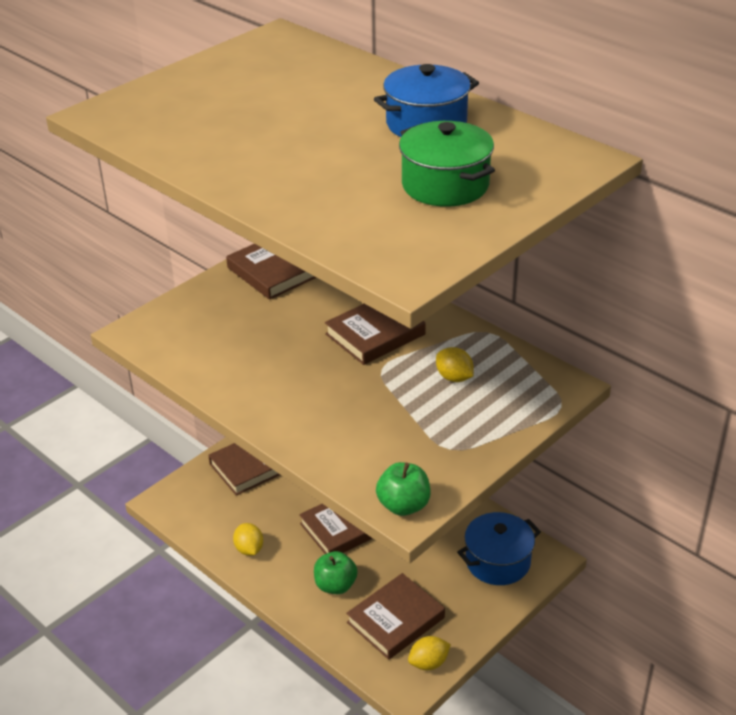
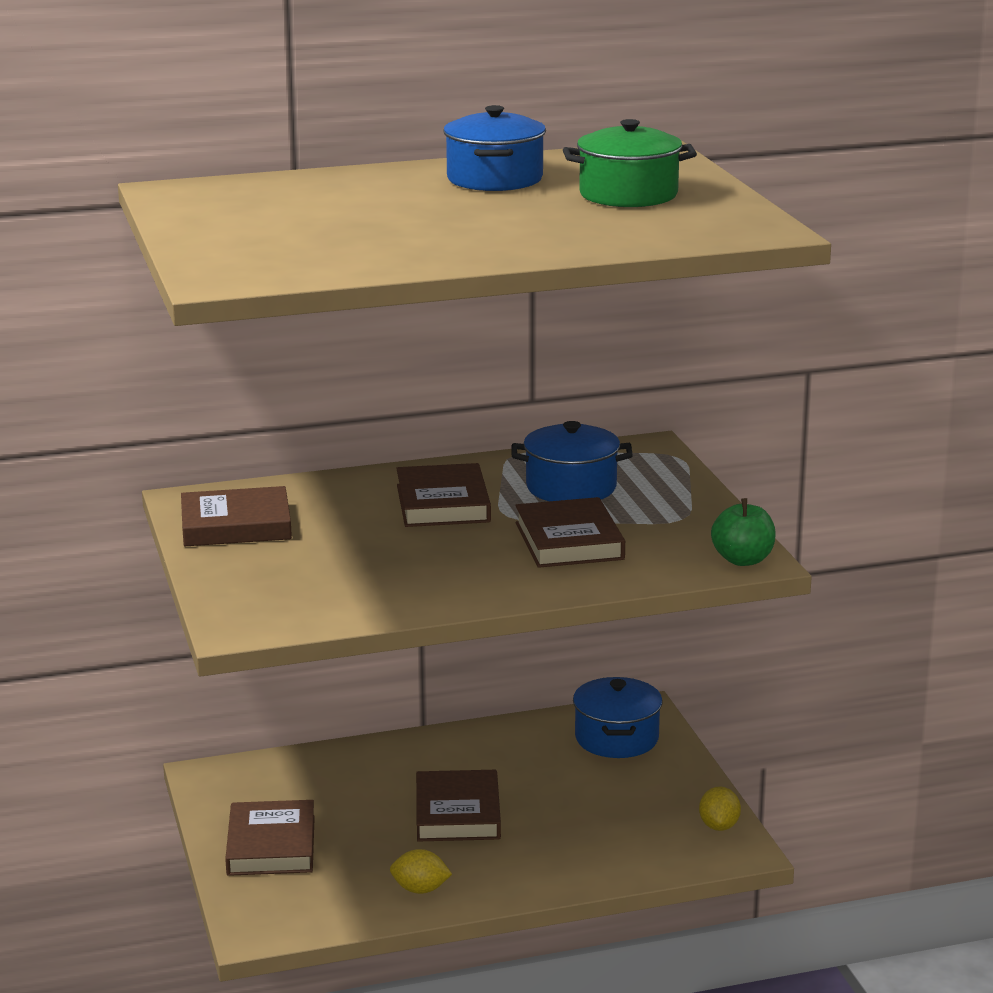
camera: 60 degrees left, 15 degrees down
green apple [314,551,358,594] -> none
brown book [346,573,445,660] -> brown book moved to [515,497,625,568]
yellow lemon [436,347,474,382] -> blue pot [512,421,633,501]

